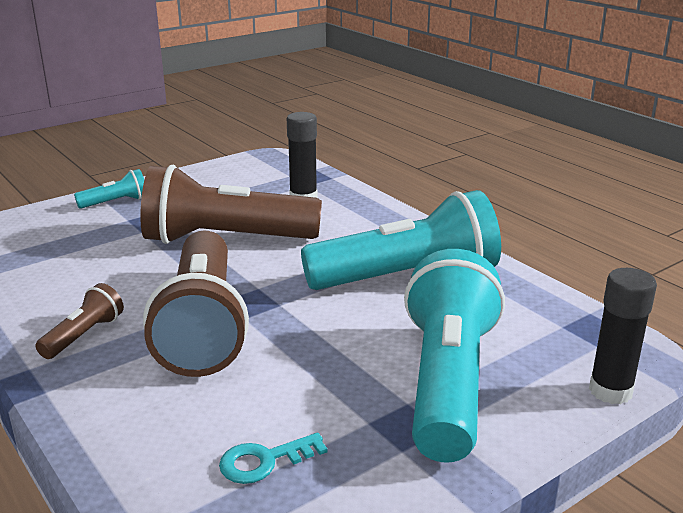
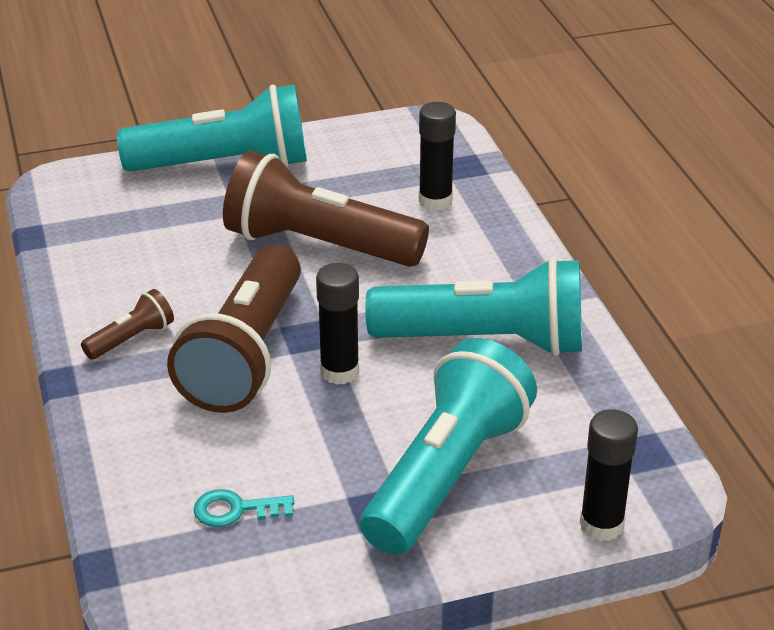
camera: 20 degrees right, 10 degrees up
turquoise flashlight [74,169,144,209] -> turquoise flashlight [117,84,307,172], size x2.29
none -> black glue stick [316,263,359,385]

